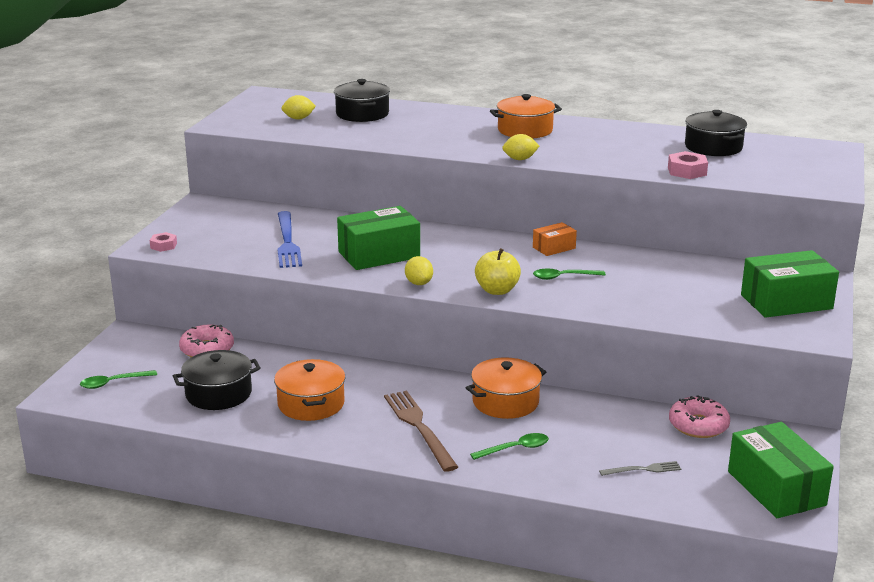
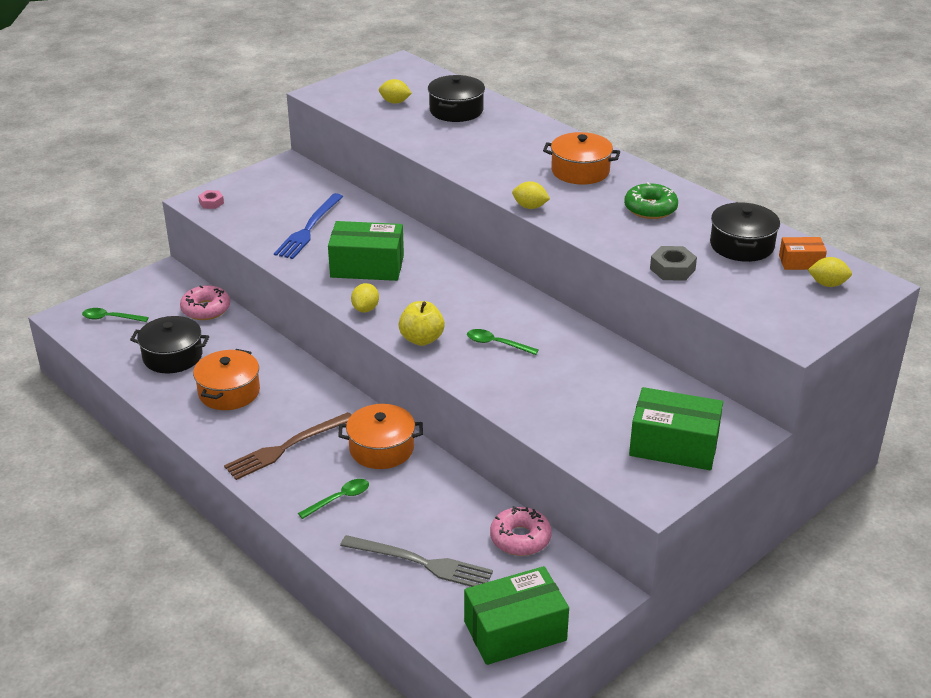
camera: 30 degrees right, 10 degrees up
brown fork [384,390,458,472] -> brown fork turned 135 degrees counterclockwise [224,412,352,480]
green spoon [470,433,549,460] -> green spoon turned 45 degrees counterclockwise [298,479,369,519]
orange box [533,222,577,256] -> orange box moved to [779,237,827,270]
grey fork [599,461,681,476] -> grey fork [340,535,493,587], size x1.93
pink nut [668,151,708,179] -> grey nut [650,246,697,281]
green box [728,422,834,518] -> green box turned 60 degrees clockwise [464,566,569,665]
none -> green donut [624,182,678,219]
none -> yellow lemon [808,257,852,287]

